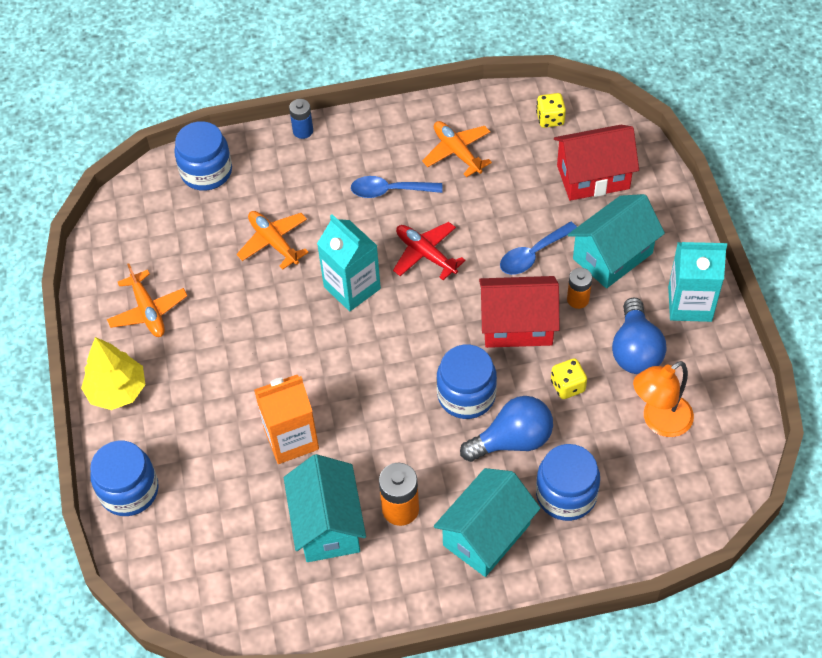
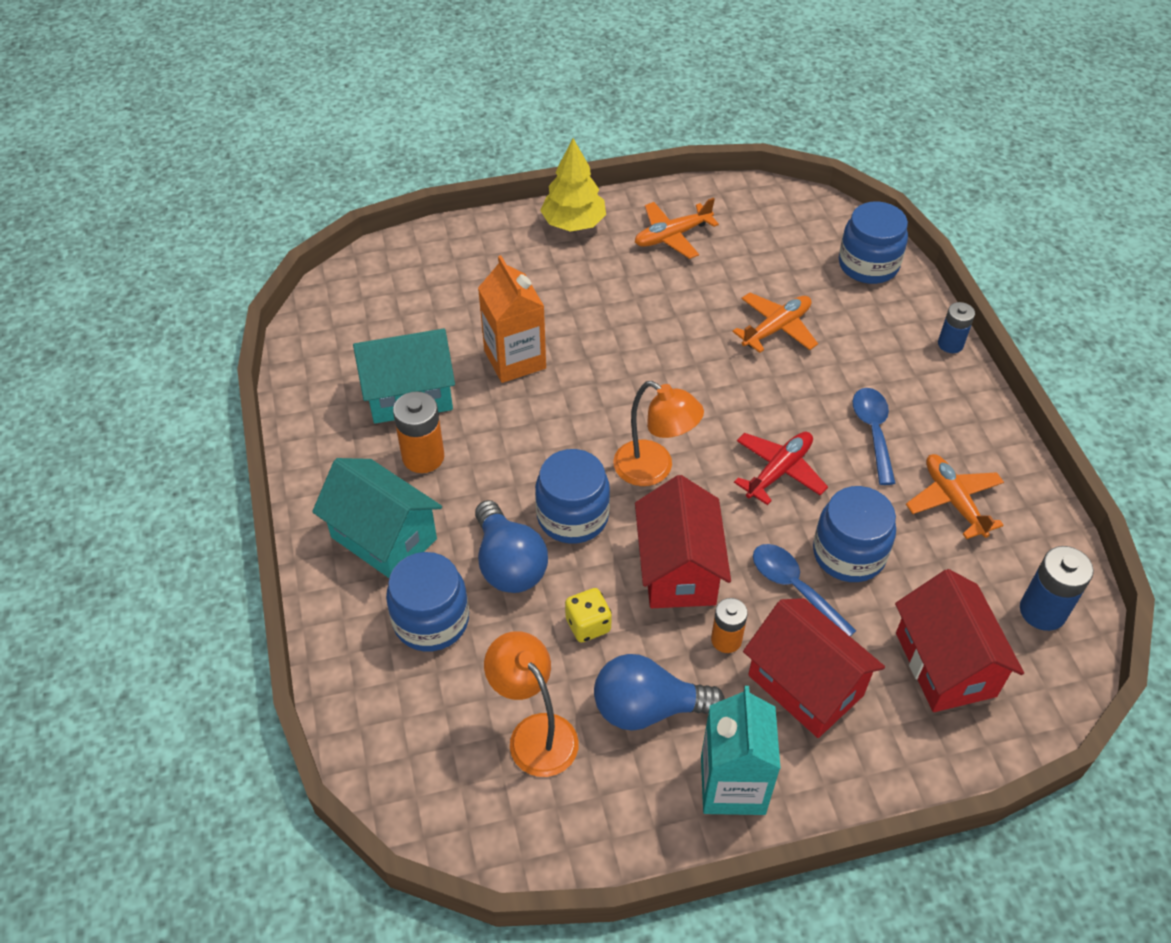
camera: 85 degrees right, 5 degrees down
blue jar [90,441,159,516] -> blue jar moved to [813,486,896,582]
turquoise carton [317,214,381,311] -> none
orange plane [422,121,492,177] -> orange plane turned 75 degrees counterclockwise [906,454,1004,539]
yellow dice [536,93,566,128] -> blue battery [1020,546,1094,631]
turquoise house [568,194,665,288] -> red house [743,598,885,738]
none -> orange lamp [613,381,704,486]

